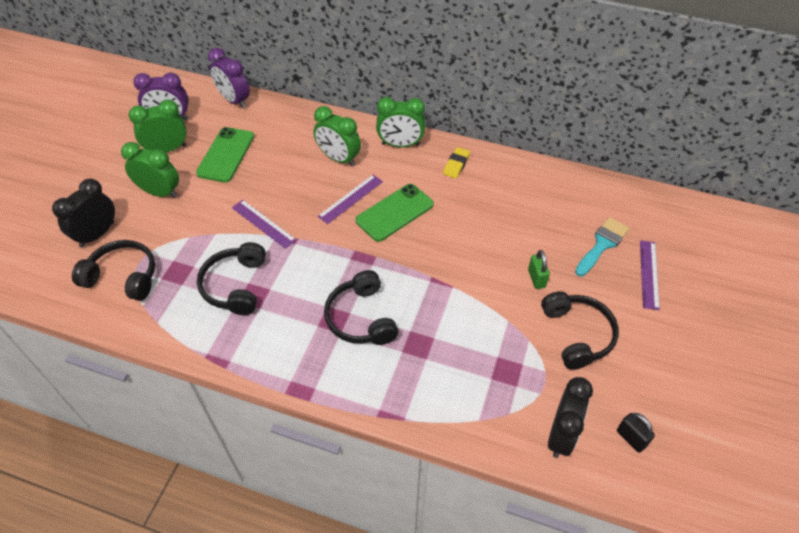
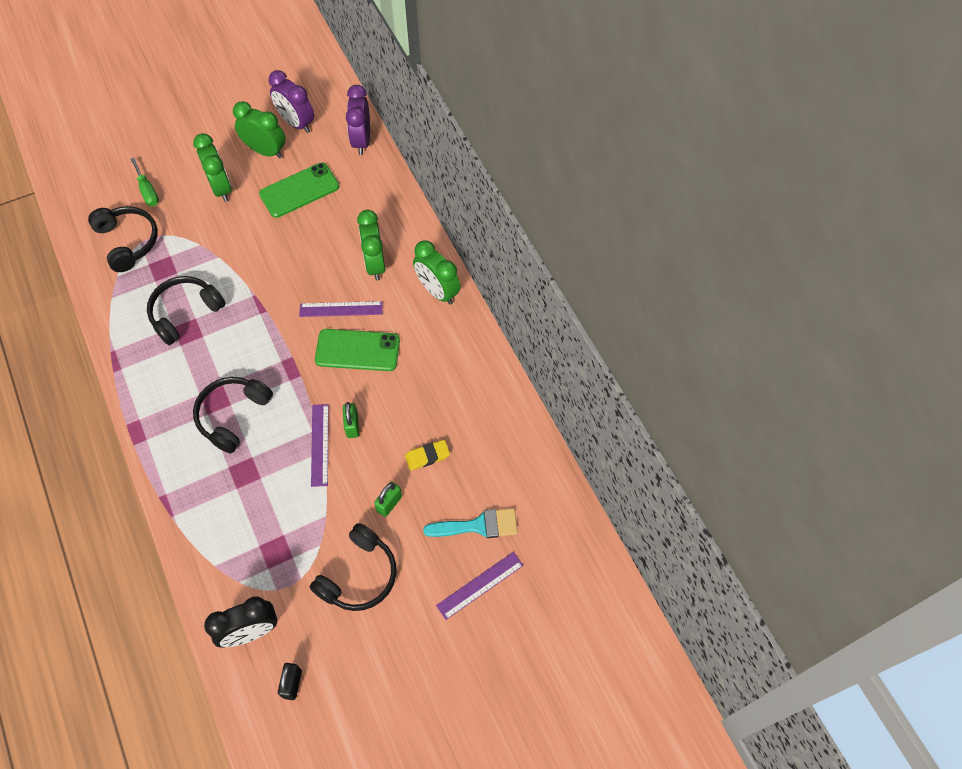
camera: 45 degrees right, 10 degrees up
black clock [52,178,115,248] -> green screwdriver [130,158,159,206]
purple ruler [232,200,296,249] -> purple ruler moved to [311,404,329,487]
yellow eraser [443,147,470,179] -> yellow eraser moved to [405,440,450,471]
none -> green padlock [343,402,359,438]

